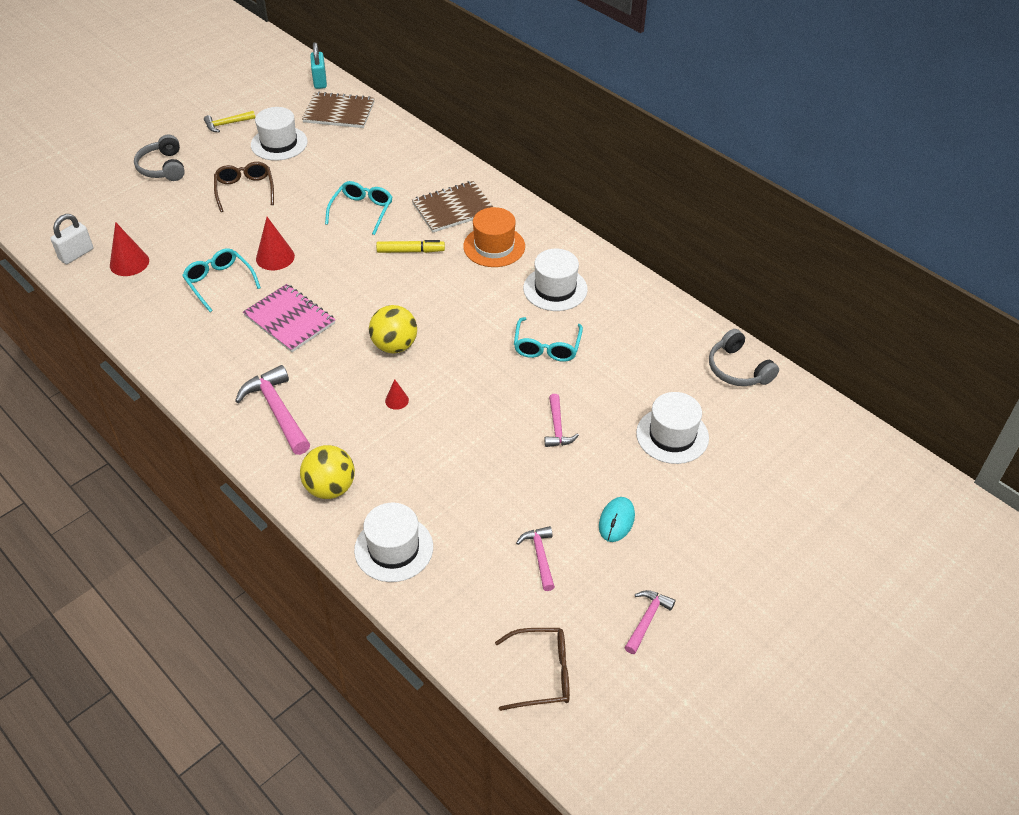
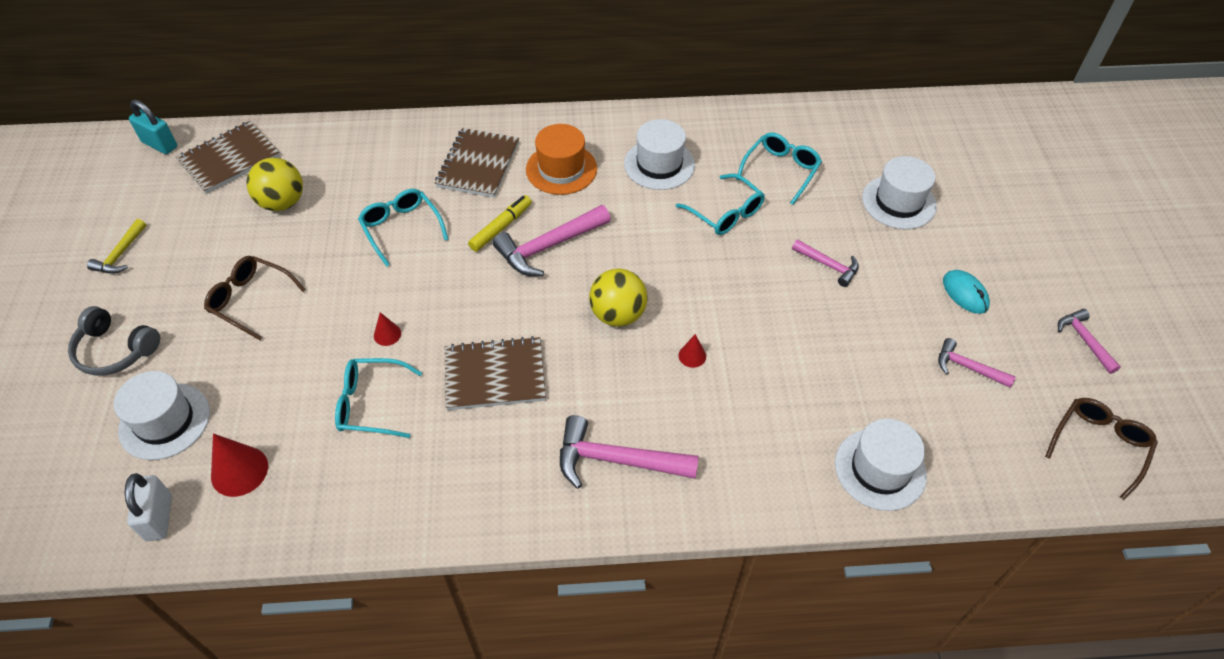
camera: 50 degrees left, 5 degrees up
pink notebook [243,284,335,352] -> brown notebook [445,336,546,410]
white hat [251,107,308,161] -> white hat moved to [114,371,210,460]
red cone [256,217,295,270] -> red cone [374,312,401,346], size x0.55
yellow ball [300,445,355,499] -> yellow ball moved to [247,158,303,211]
grey headphones [709,329,779,386] -> none
none -> pink hammer [492,205,611,276]
none -> turquoise glasses [736,132,822,205]

